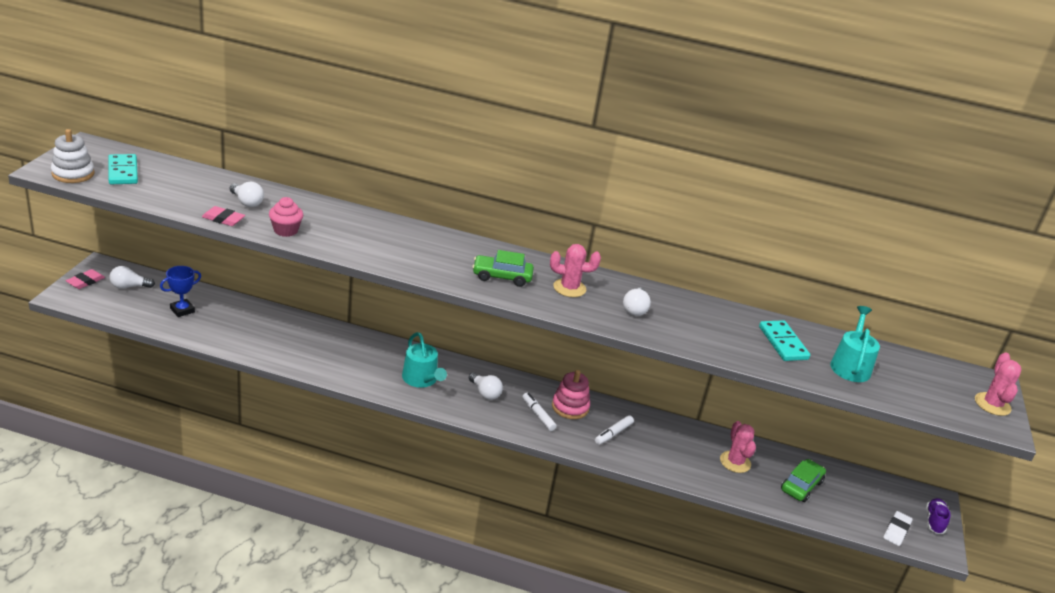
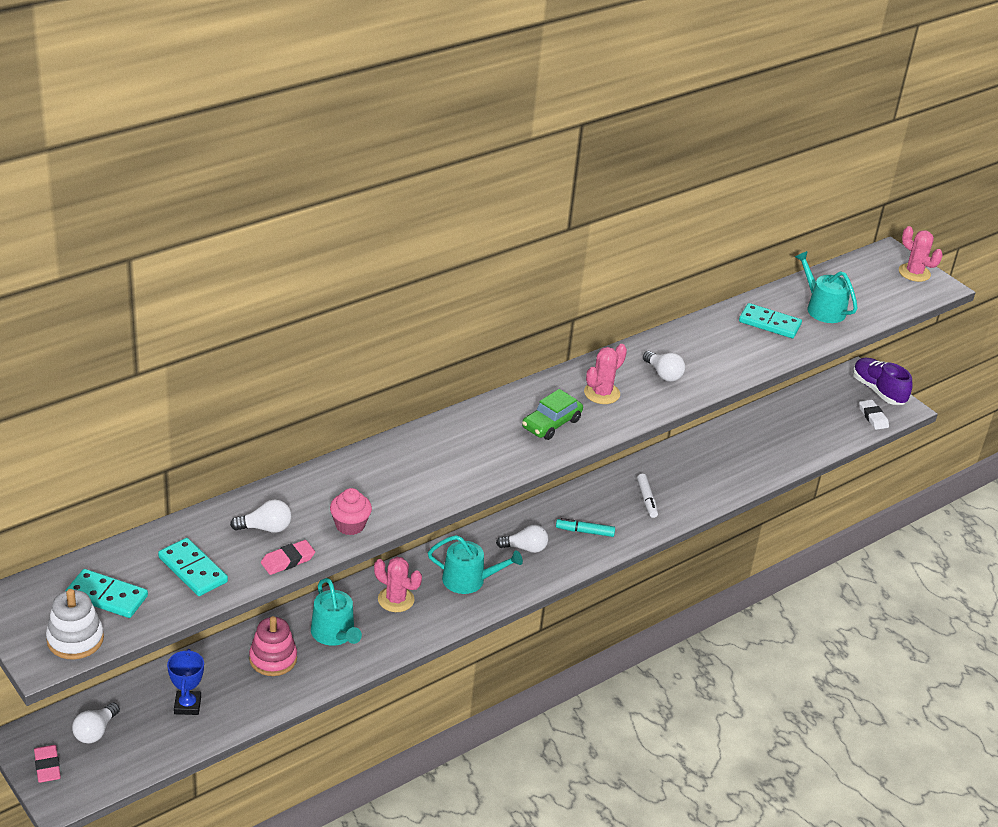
camera: 50 degrees left, 5 degrees up
white marker [522,393,557,431] -> turquoise marker [556,518,615,537]
pink stacking toy [552,370,590,419] -> pink stacking toy moved to [249,616,297,676]
pink cactus [720,421,756,473] -> pink cactus moved to [374,557,422,612]
green car [781,459,826,502] -> none
purple shoe [926,498,951,534] -> purple shoe [853,358,913,405], size x1.60
none -> turquoise domino [158,538,228,596]
none -> turquoise watering can [311,578,362,646]

